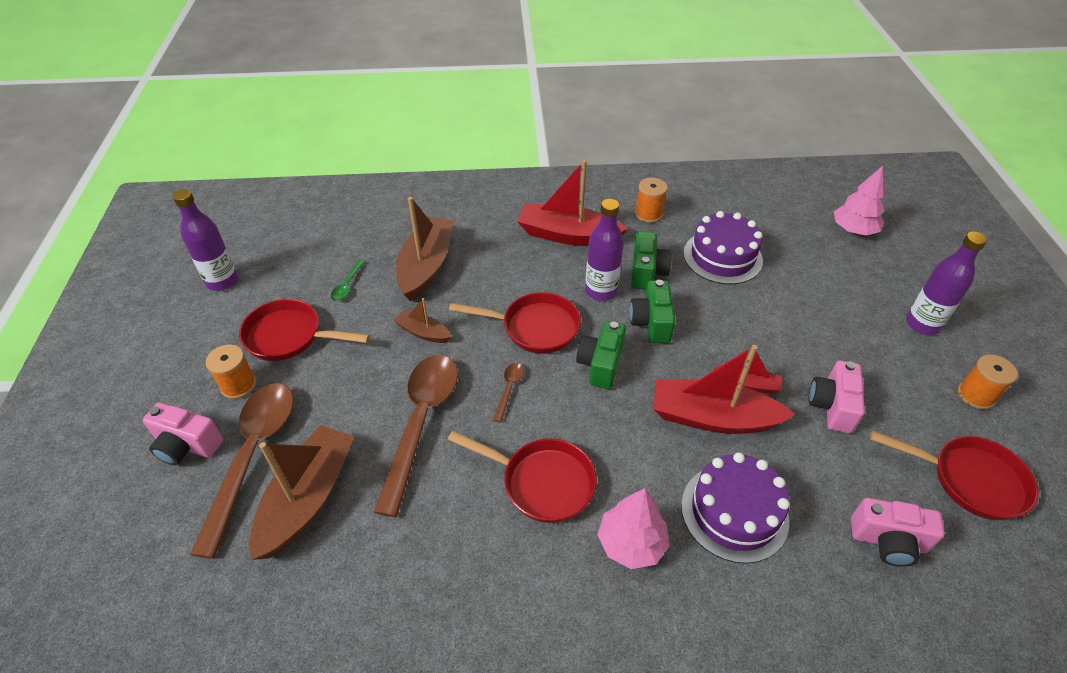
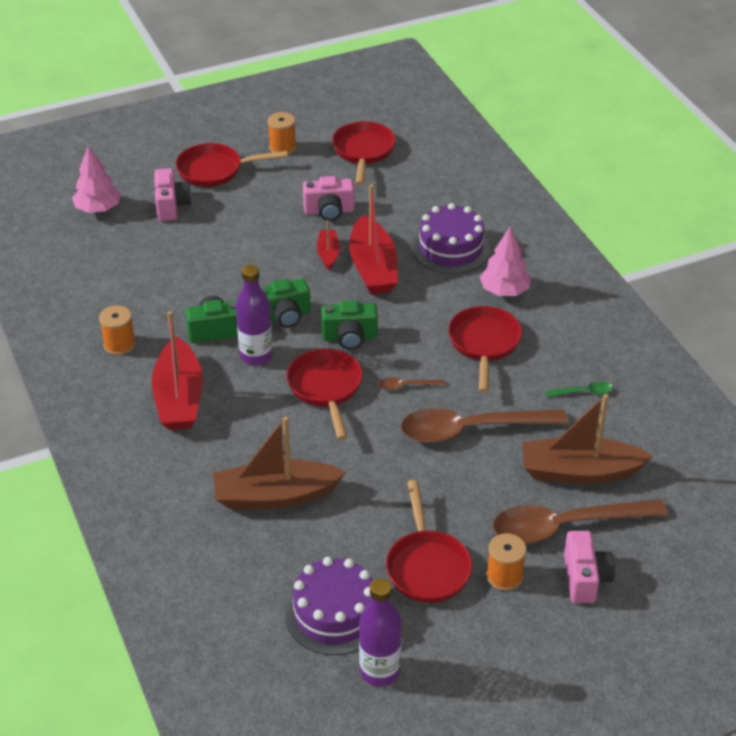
camera: 110 degrees left, 5 degrees down
green spoon [331,259,365,301] -> green spoon moved to [546,381,613,397]
brown boat [394,298,451,343] -> none
purple cake [684,211,763,285] -> purple cake moved to [285,557,373,655]
pink camera [851,498,945,567] -> pink camera moved to [154,168,192,221]
purple bottle [906,231,987,335] -> red pan [176,143,288,187]

